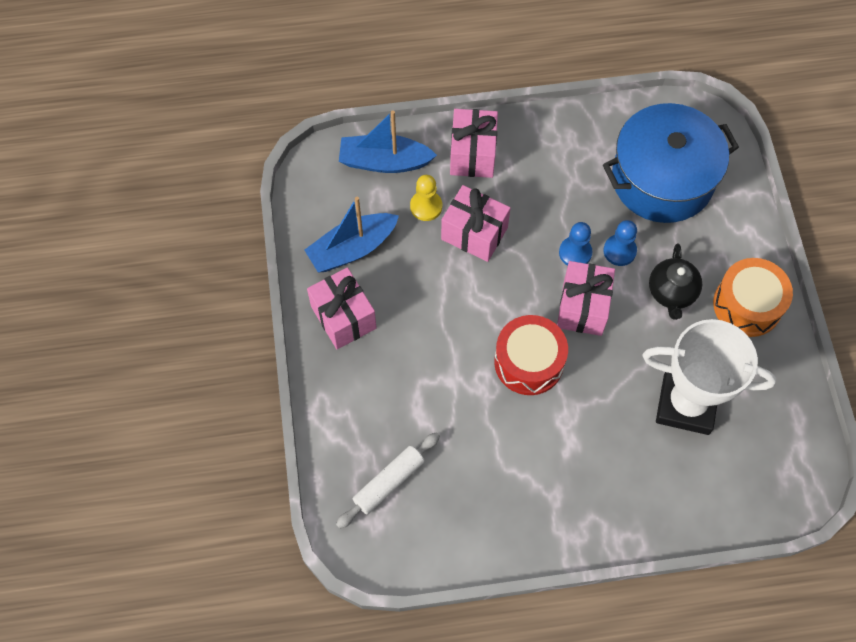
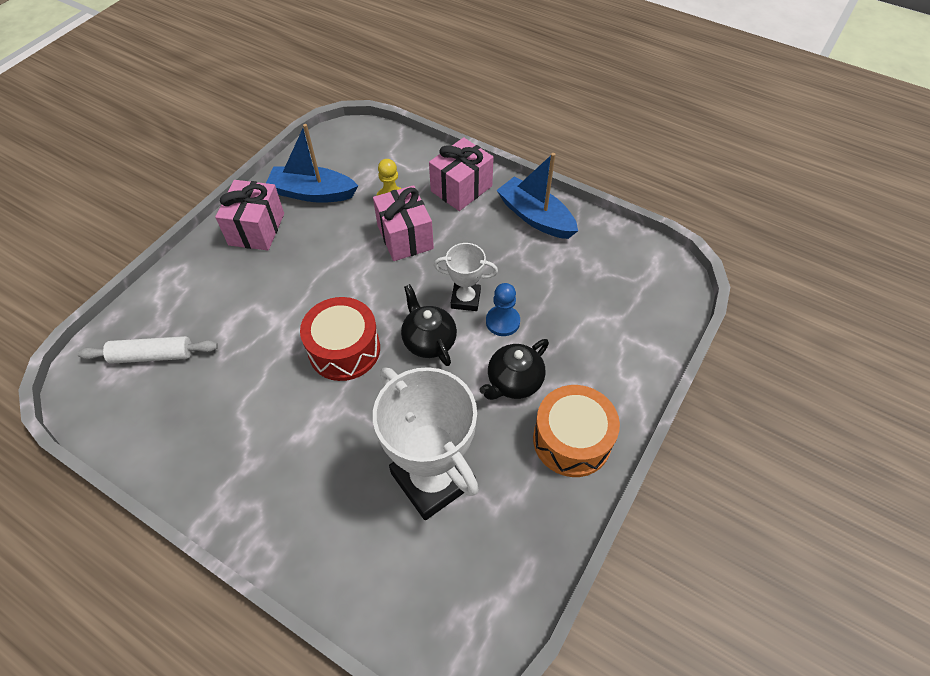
camera: 40 degrees right, 10 degrees down
blue boat [339,110,437,173] -> blue boat moved to [496,153,578,239]
pink gift [557,261,615,336] -> black teapot [401,284,457,366]
blue pawn [559,222,593,266] -> white trophy [434,243,498,311]
blue pot [603,103,739,223] -> none

